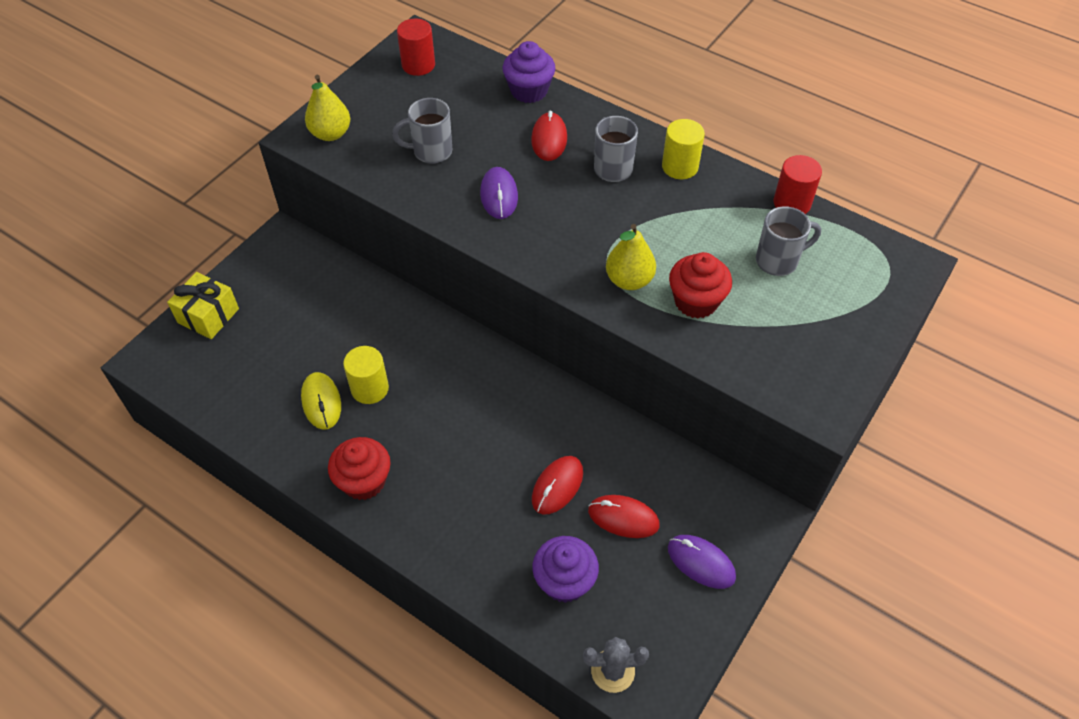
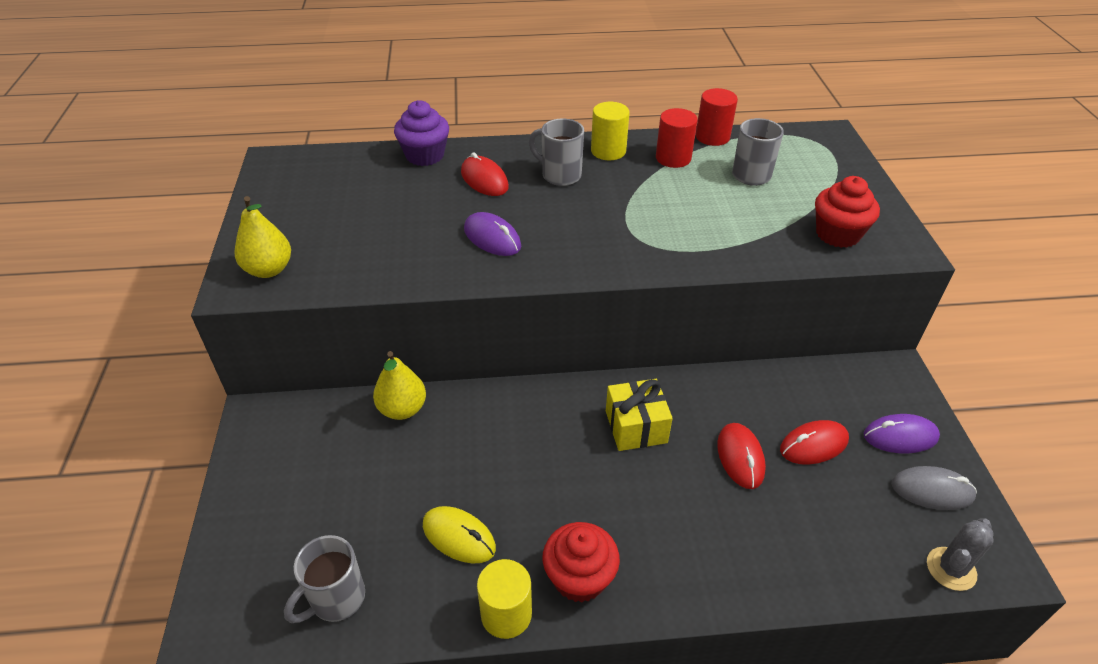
camera: 40 degrees left, 10 degrees down
yellow gift [167,272,239,339] -> yellow gift moved to [606,379,673,451]
yellow cylinder [343,346,389,404] -> yellow cylinder moved to [477,559,532,639]
grey mug [392,98,452,163] -> grey mug moved to [284,535,365,623]
red cylinder [397,18,435,76] -> red cylinder moved to [656,108,698,168]
purple cupcake [533,536,599,603] -> none
yellow pear [606,224,656,290] -> yellow pear moved to [373,351,426,420]
red cupcake [669,252,732,318] -> red cupcake moved to [815,176,880,248]
none -> grey mouse [892,466,977,510]

